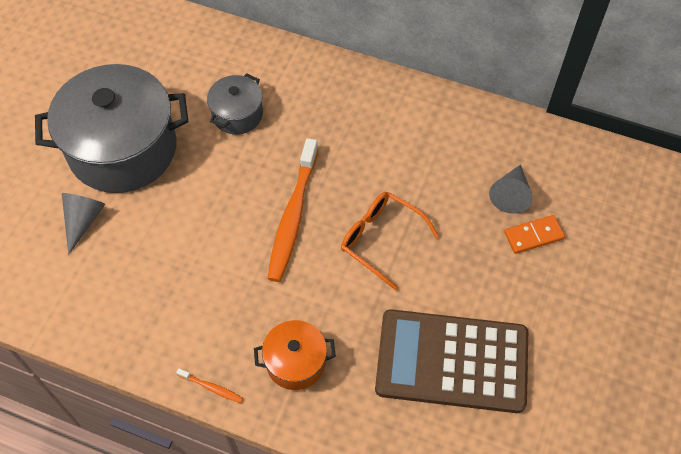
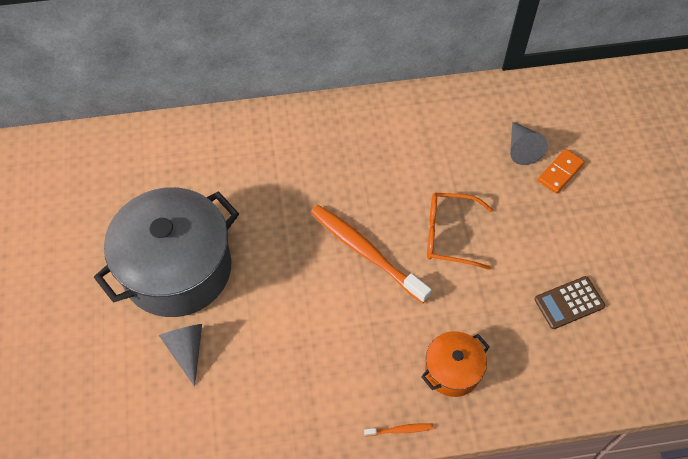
camera: 30 degrees left, 0 degrees up
grey pot [207,73,263,135] -> none
orange toothbrush [267,138,318,282] -> orange toothbrush turned 150 degrees clockwise [311,205,432,303]
brown calculator [375,309,528,413] -> brown calculator [534,276,605,329], size x0.46

